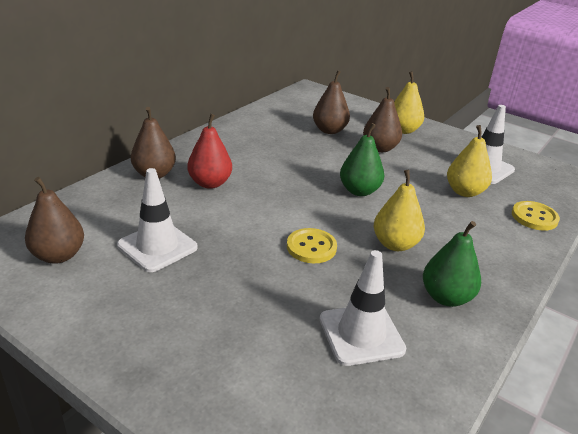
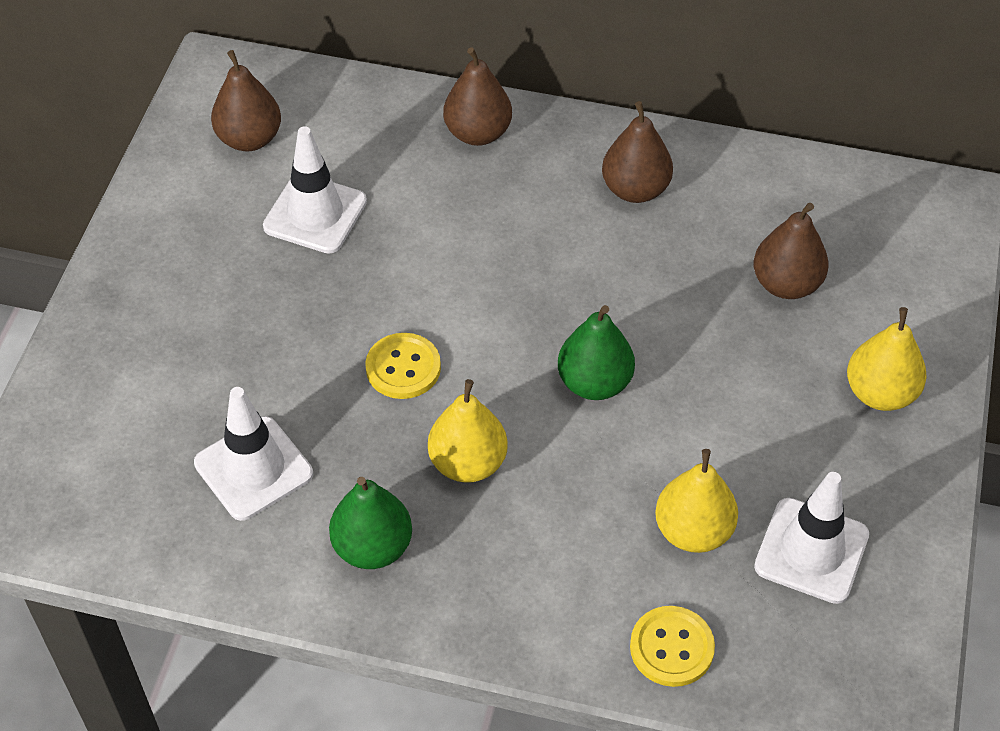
camera: 70 degrees right, 20 degrees up
red pear [187,114,232,189] -> none
brown pear [363,87,402,152] -> brown pear moved to [602,101,673,203]

